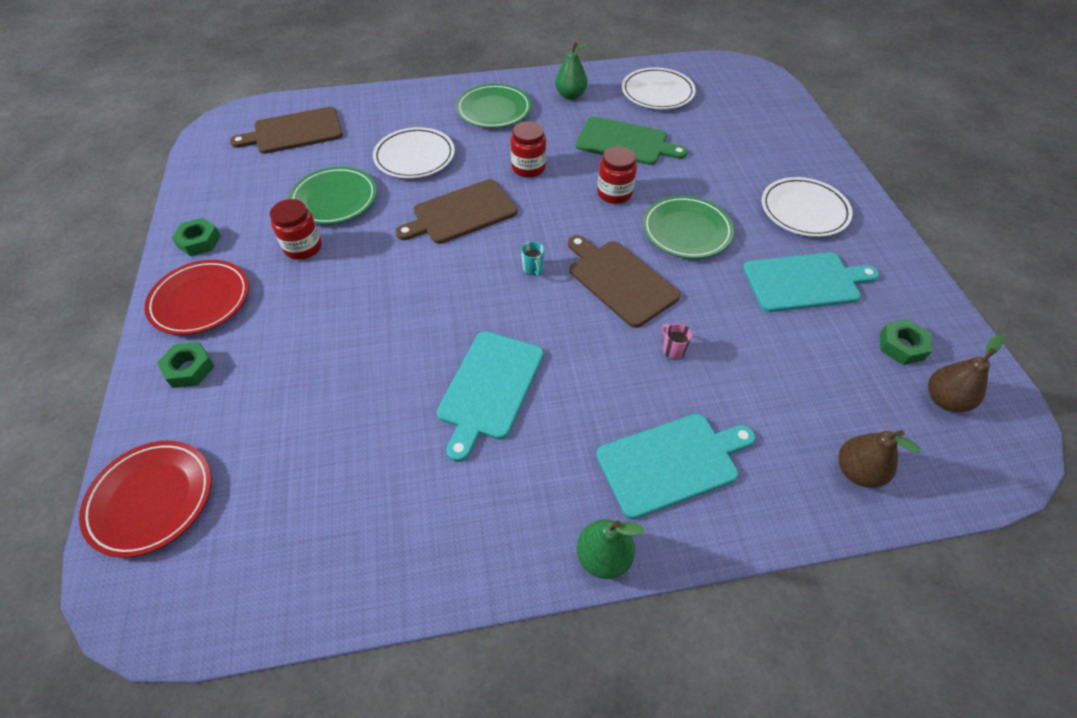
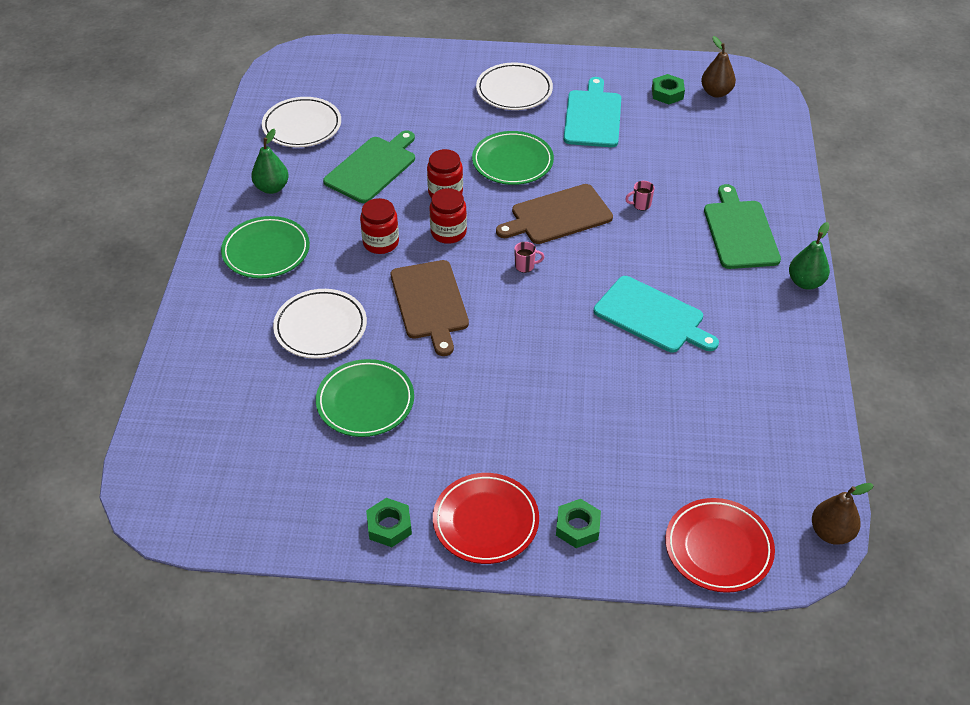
camera: 75 degrees left, 5 degrees down
brown cutting board [230,107,343,154] -> none
red jar [270,199,322,260] -> red jar moved to [429,188,467,244]
turquoise mug [521,242,544,276] -> pink mug [514,242,544,273]
turquoise cutting board [597,414,755,519] -> green cutting board [704,184,781,269]
brown pear [839,430,921,488] -> brown pear moved to [812,483,874,545]

